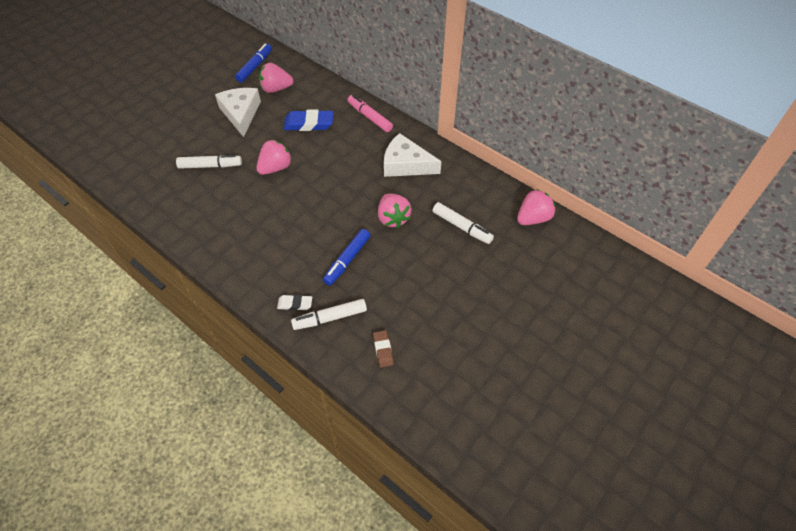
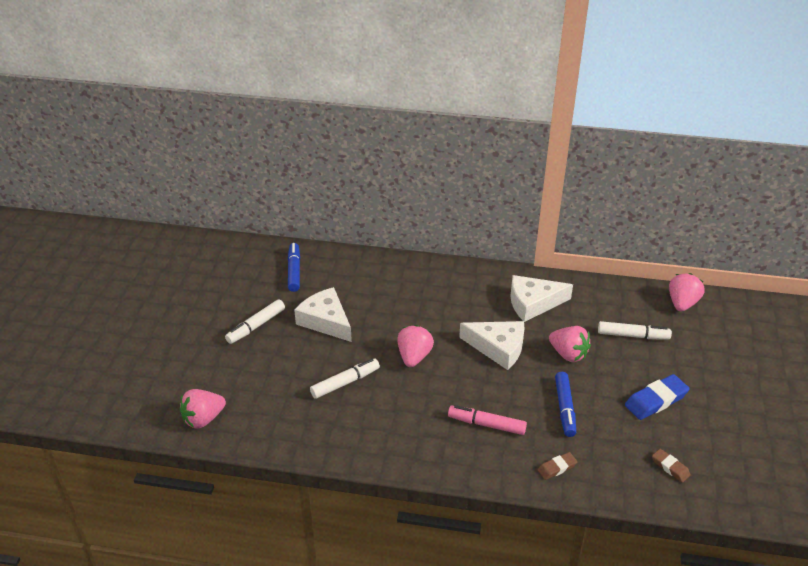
camera: 30 degrees left, 15 degrees down
pink strawberry [259,63,293,93] -> pink strawberry moved to [180,389,226,429]
white eraser [277,295,312,310] -> brown eraser [538,452,578,480]
blue eraser [284,110,333,131] -> blue eraser moved to [625,374,689,420]
white marker [291,299,367,330] -> white marker moved to [225,299,285,344]
pink marker [347,95,393,132] -> pink marker moved to [448,405,527,435]
none -> white cheese [459,321,525,370]

